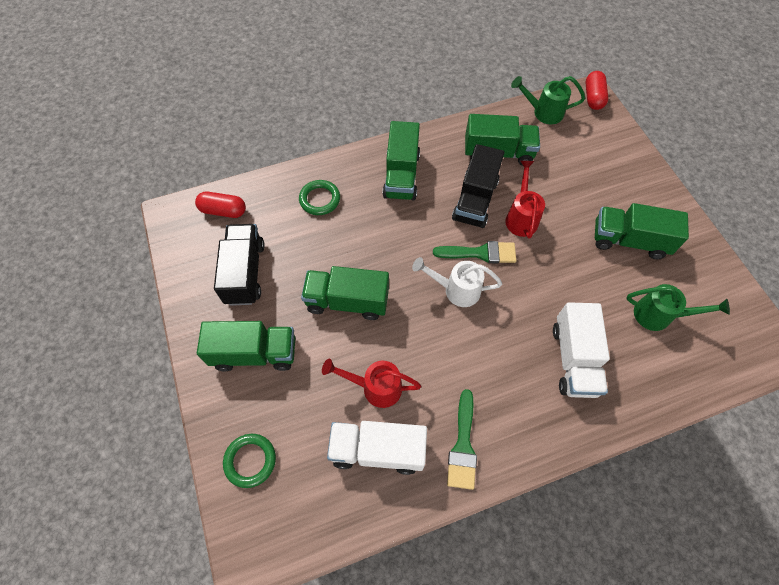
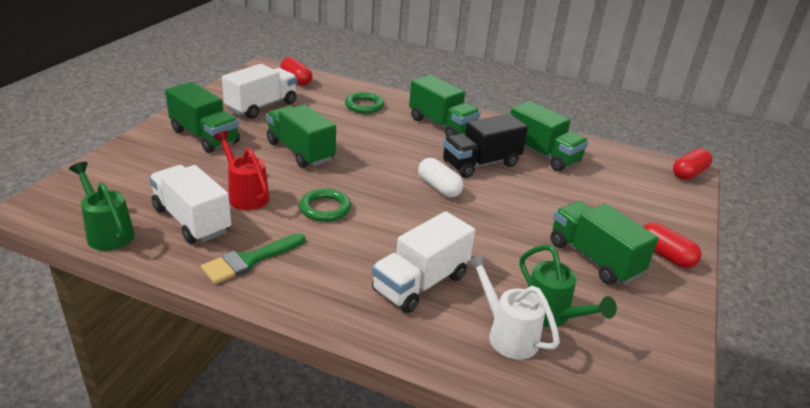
camera: 40 degrees right, 30 degrees down
black truck [214,224,265,306] -> white truck [222,64,297,119]
green ring [223,434,276,488] -> green ring moved to [299,188,351,222]
green truck [382,121,420,200] -> green truck turned 90 degrees counterclockwise [409,75,481,137]
white watering can [412,257,502,307] -> white watering can moved to [467,254,560,359]
green brush [433,241,516,263] -> white capsule [418,158,464,197]
red watering can [505,161,545,239] -> none
green watering can [511,76,585,124] -> green watering can moved to [69,162,135,251]
none -> red capsule [643,222,702,268]

